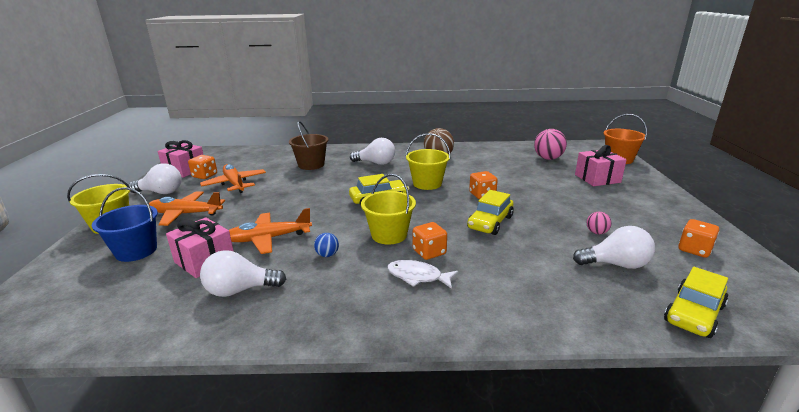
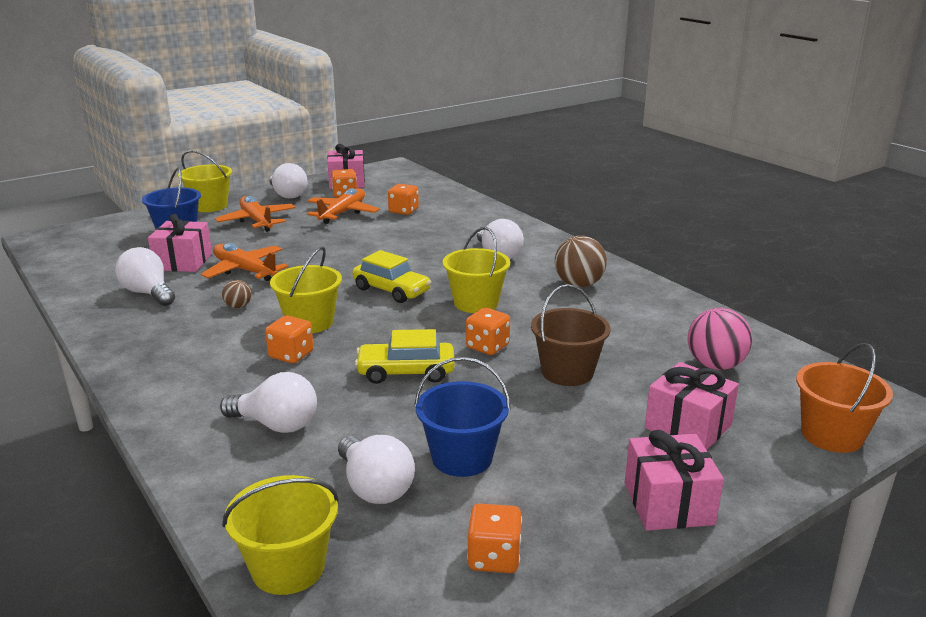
camera: 55 degrees right, 0 degrees up
brown bucket [289,121,329,170] -> brown bucket moved to [531,284,611,386]
blue ball [314,233,339,257] -> brown ball [222,280,251,308]
white fish [387,260,458,289] -> none
pink ball [587,212,612,234] -> blue bucket [414,357,511,477]
yellow car [664,267,729,338] -> yellow bucket [222,475,339,595]
none -> white light bulb [220,372,317,433]
none -> orange dice [388,184,419,215]
none -> pink gift [625,430,724,531]

